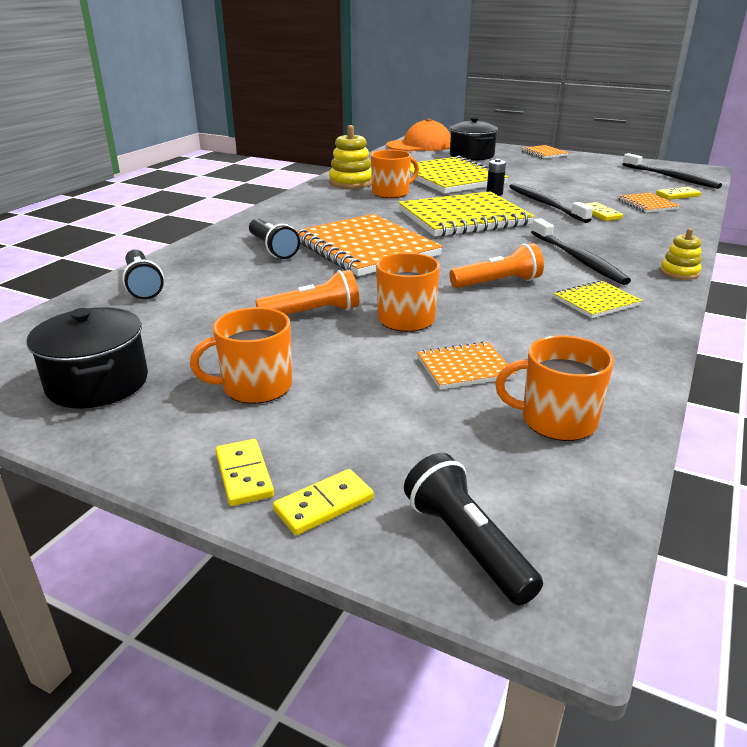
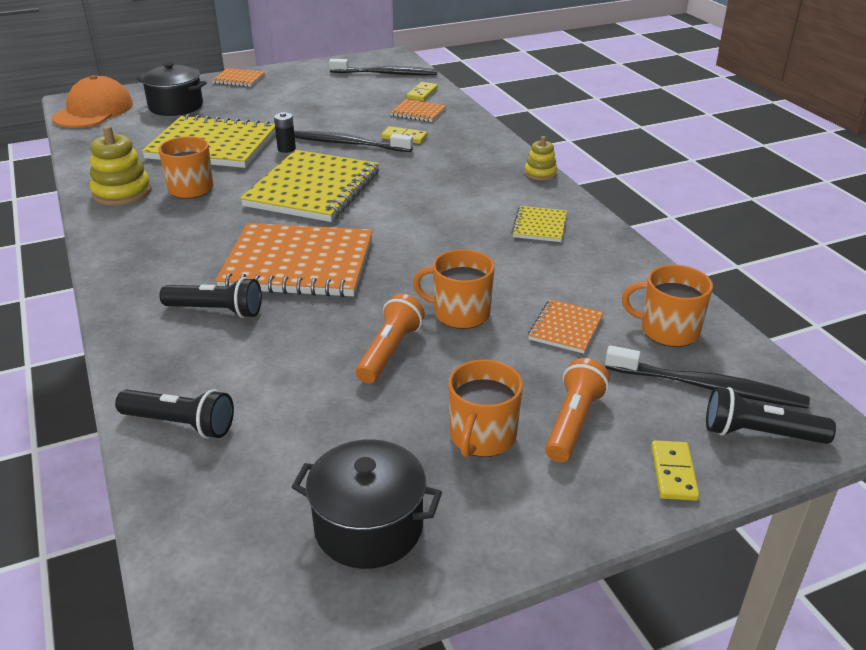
camera: 50 degrees left, 5 degrees up
yellow domino [216,439,274,506] -> none
orange flashlight [449,243,544,288] -> orange flashlight moved to [545,358,610,462]
orange mug [495,335,614,441] -> orange mug turned 60 degrees clockwise [622,265,713,347]
black toothbrush [531,219,631,285] -> black toothbrush moved to [605,345,810,409]

